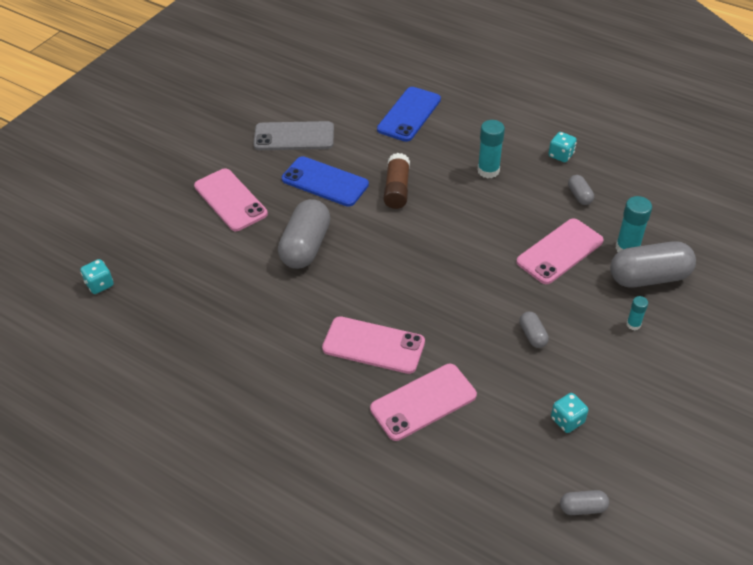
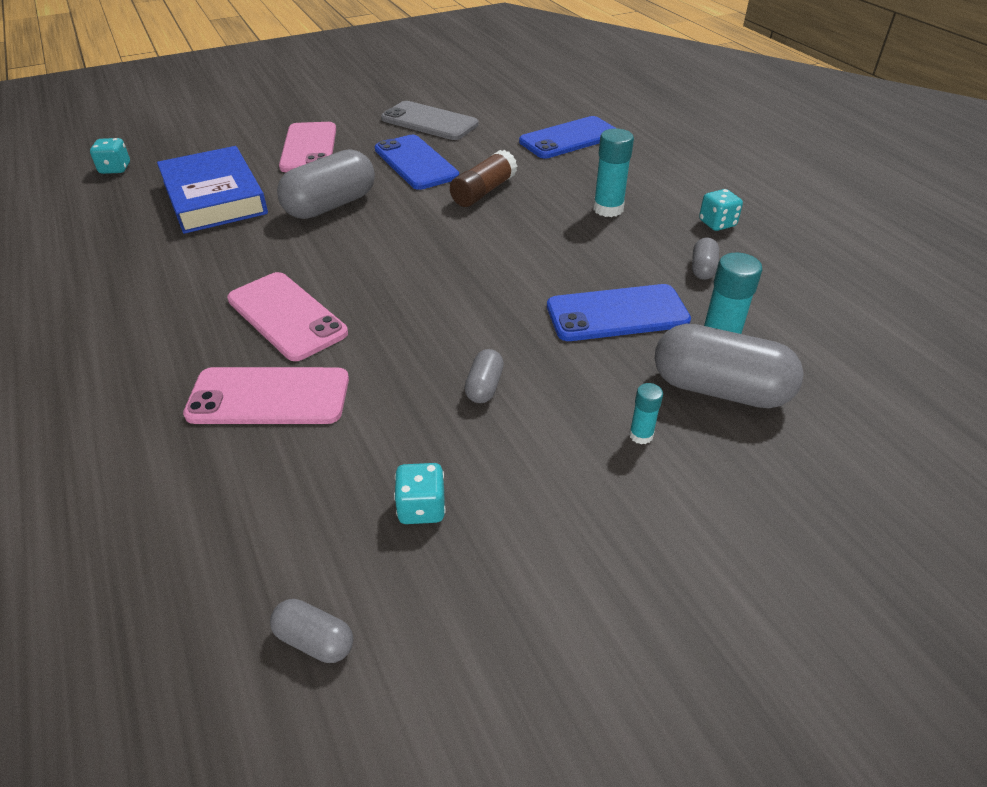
camera: 30 degrees right, 5 degrees down
pink phone [516,218,604,284] -> blue phone [547,284,691,341]
none -> blue book [157,146,268,234]

